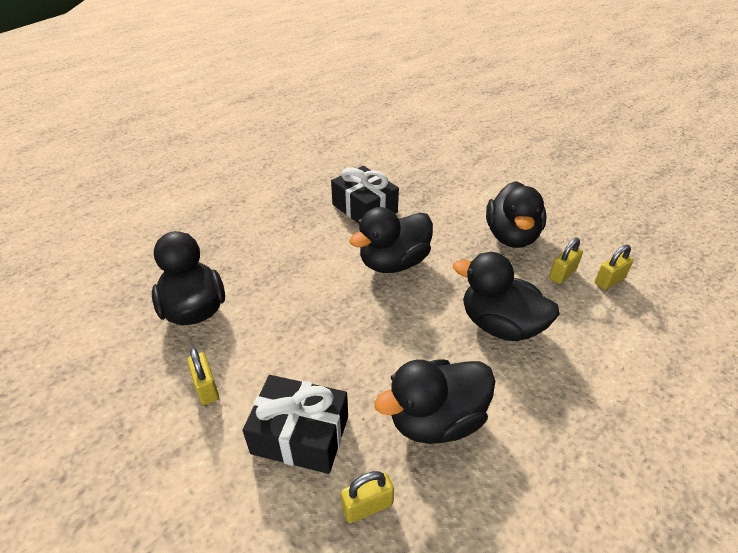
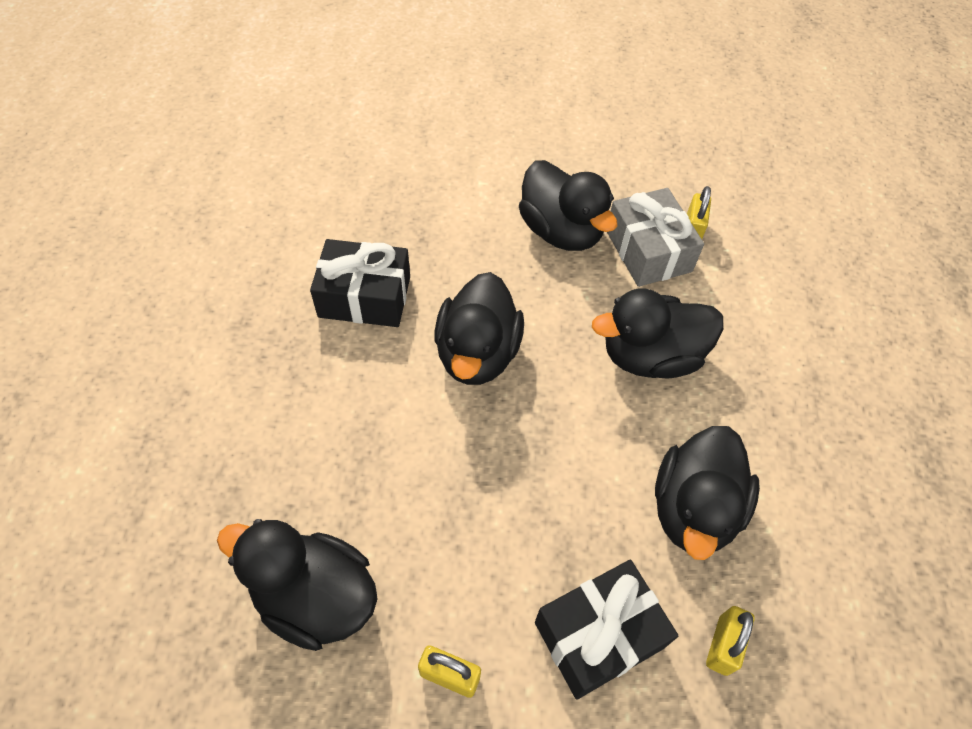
camera: 45 degrees left, 15 degrees up
yellow padlock [549,238,583,284] -> grey gift [607,188,704,287]

